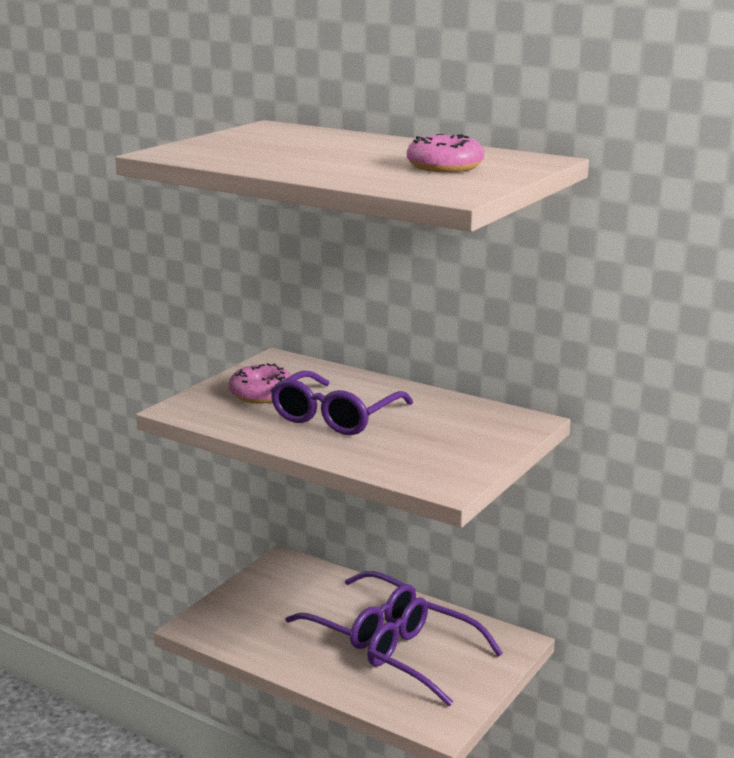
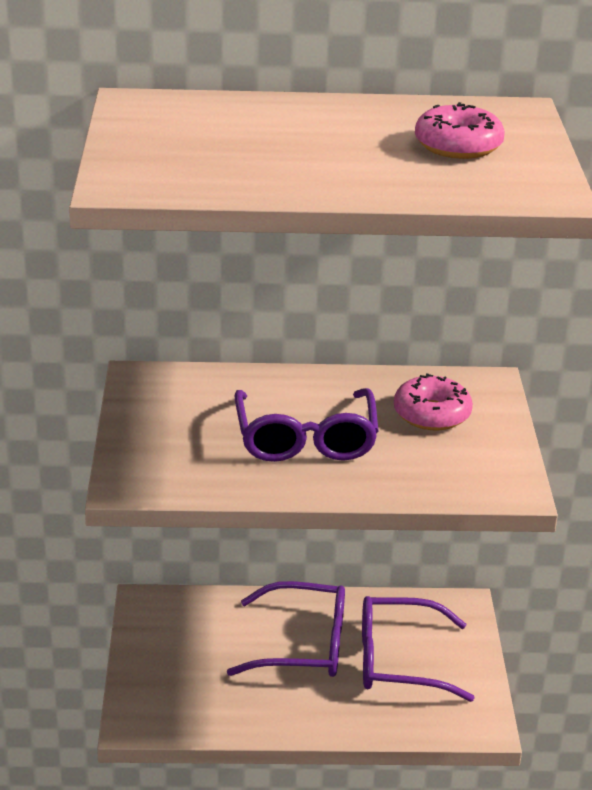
camera: 35 degrees left, 10 degrees up
pink donut [229,363,291,404] -> pink donut moved to [394,373,473,431]

